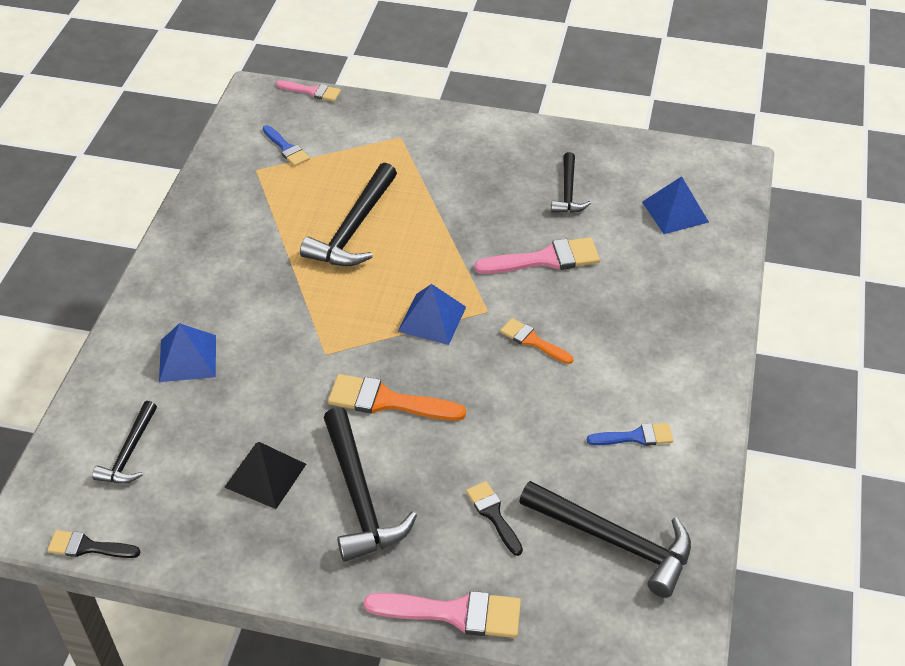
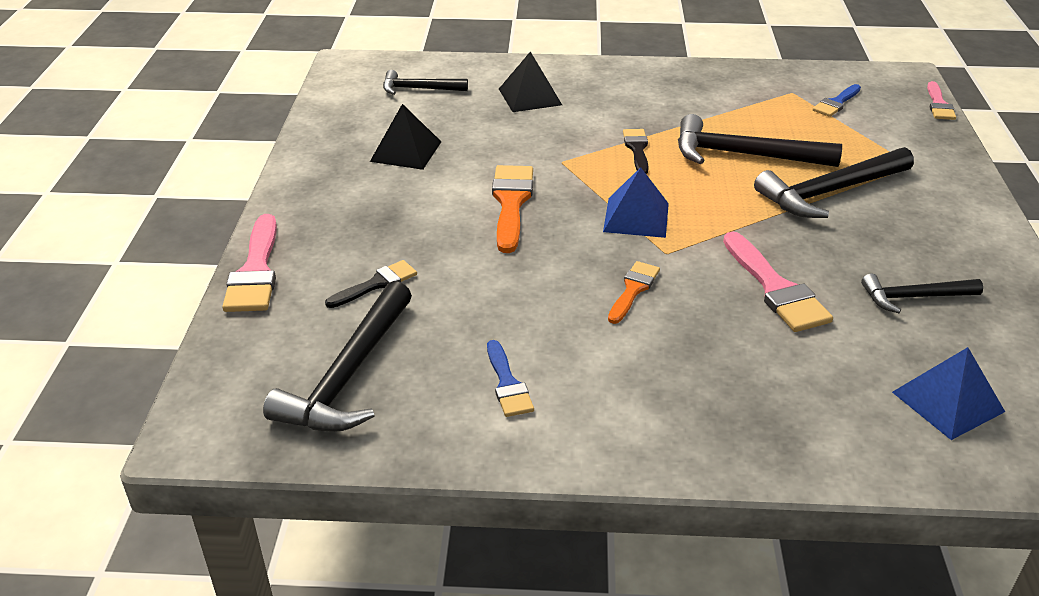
camera: 80 degrees right, 10 degrees down
black brush [47,530,141,558] -> black brush moved to [623,129,649,174]
blue pyramid [159,323,216,382] -> black pyramid [499,51,562,112]
black hammer [324,407,417,562] -> black hammer moved to [754,147,914,218]

